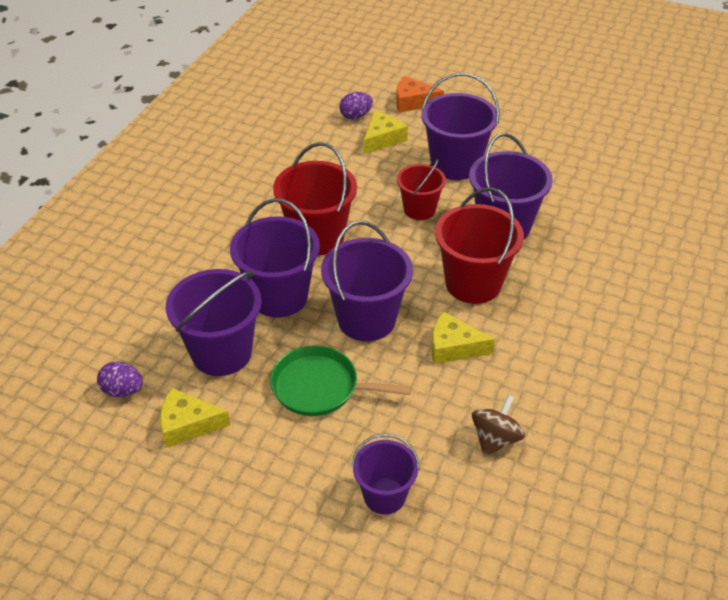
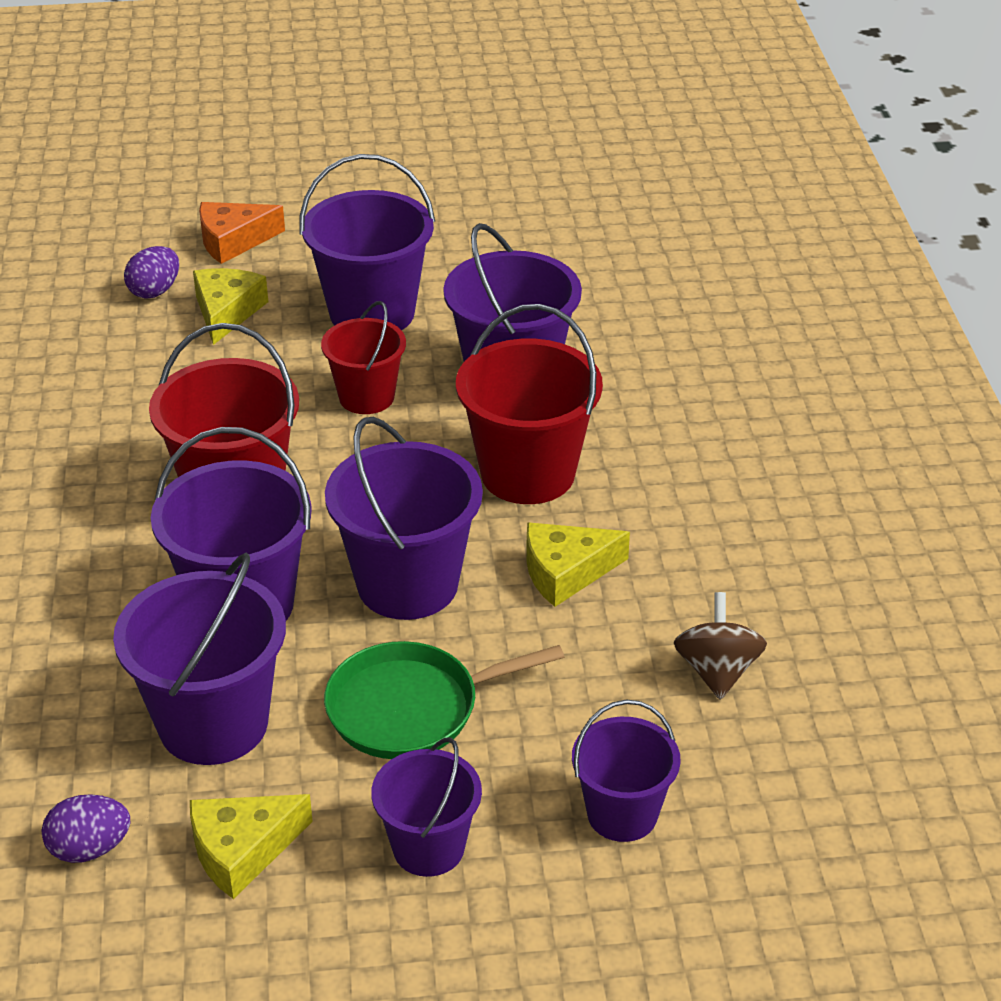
camera: 30 degrees left, 5 degrees down
none -> purple bucket [371,737,482,877]

